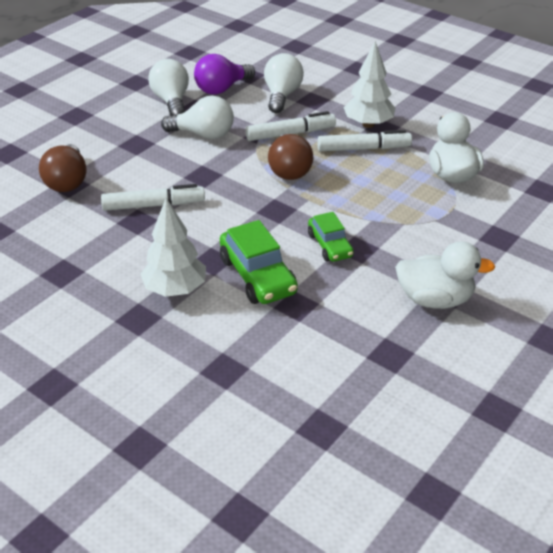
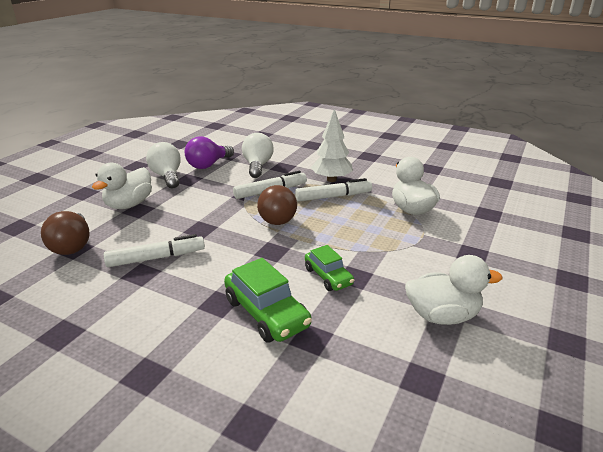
camera: 10 degrees left, 10 degrees down
white tree [140,198,206,297] -> none
white light bulb [161,96,234,139] -> none
none -> white duck [92,163,152,209]

